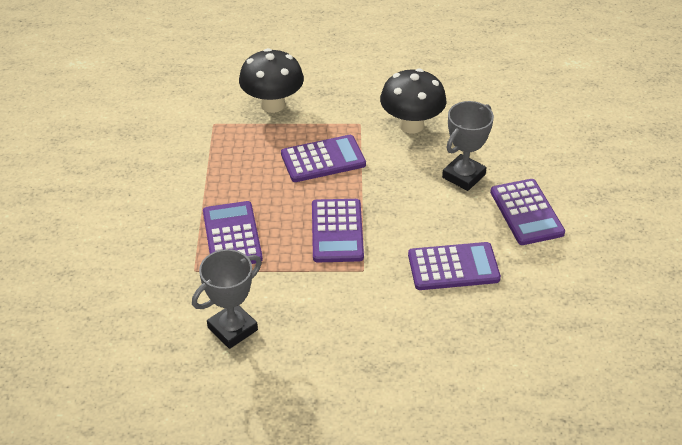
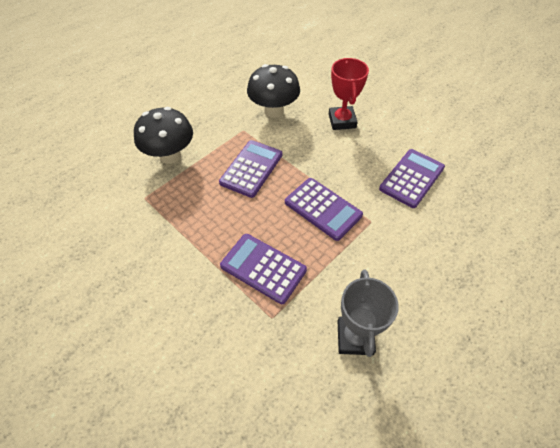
camera: 45 degrees left, 10 degrees up
grey trophy [442,101,494,191] -> red trophy [329,58,369,130]
purple calculator [490,179,565,245] -> none

